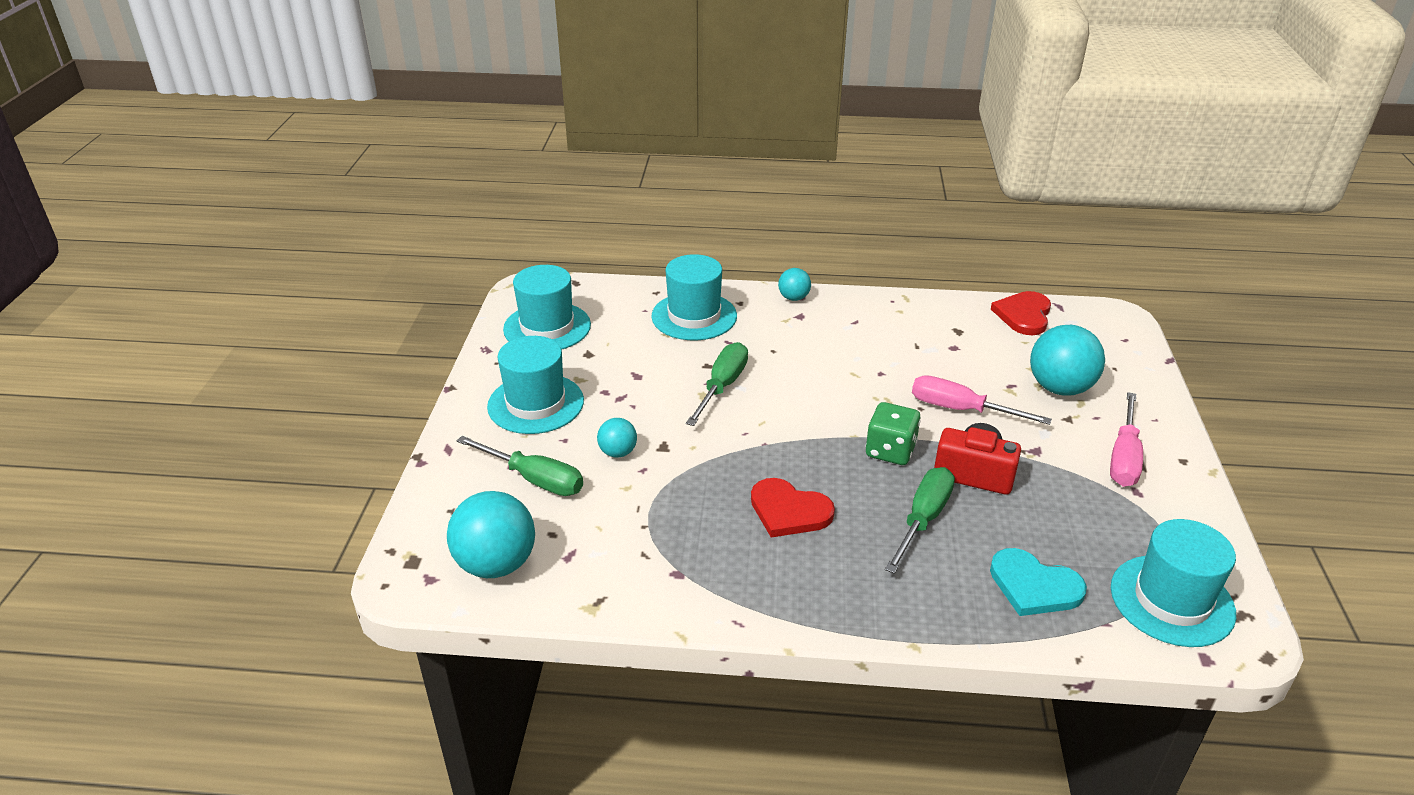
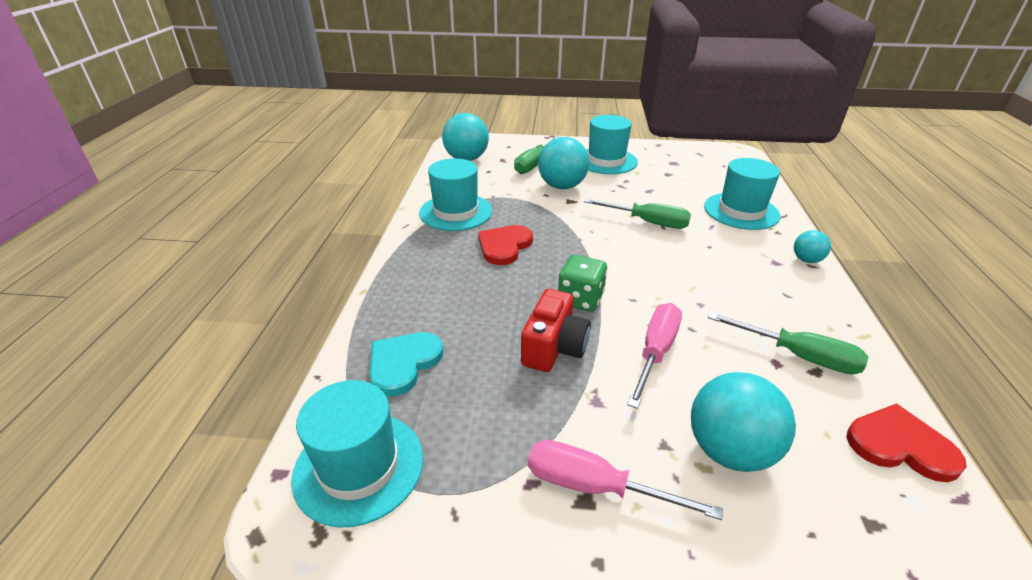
camera: 90 degrees right, 0 degrees up
turquoise hat [503,265,591,350] -> turquoise hat moved to [419,158,492,231]
turquoise ball [597,418,637,458] -> turquoise ball [538,137,589,189], size x1.90
green screwdriver [885,467,955,574] -> green screwdriver moved to [708,312,868,374]

